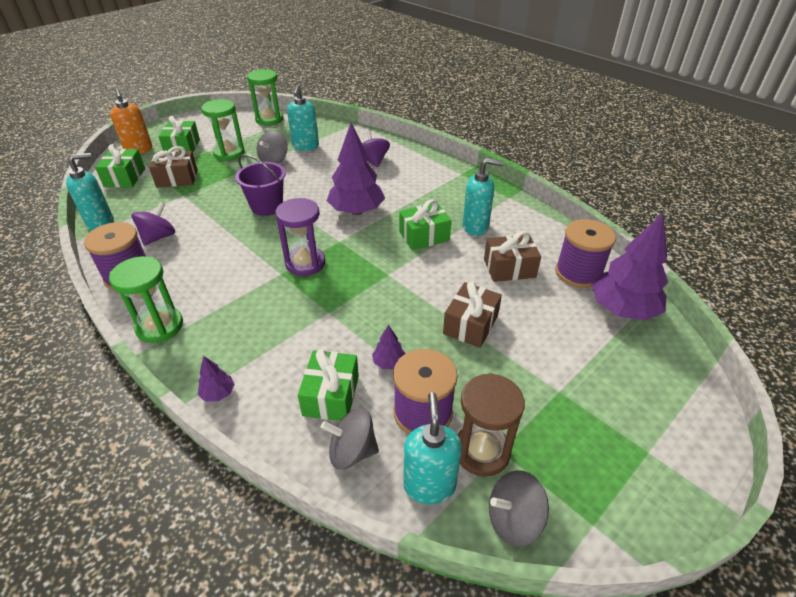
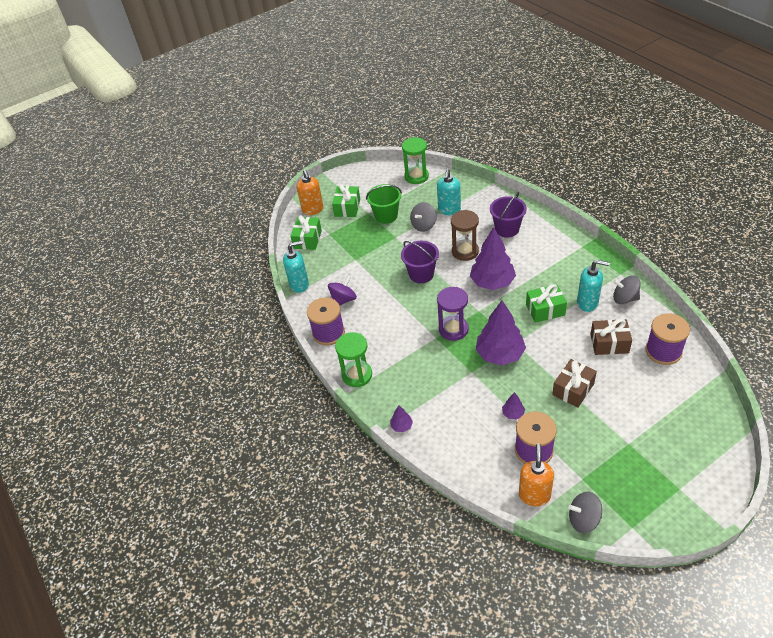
camera: 15 degrees right, 5 degrees up
brown gift [149,146,198,187] -> none
green hourglass [201,99,245,161] -> green bucket [366,184,402,224]
green gift [298,349,359,421] -> none
grey spinning top [321,408,379,470] -> grey spinning top moved to [613,276,641,304]
purple spinning top [362,130,390,167] -> purple bucket [490,192,527,238]
turquoise soap dispenser [403,392,462,505] -> orange soap dispenser [519,443,554,506]
brown hourglass [458,373,525,477] -> brown hourglass moved to [451,210,479,261]
purple tree [592,213,668,321] -> purple tree moved to [476,300,526,365]

